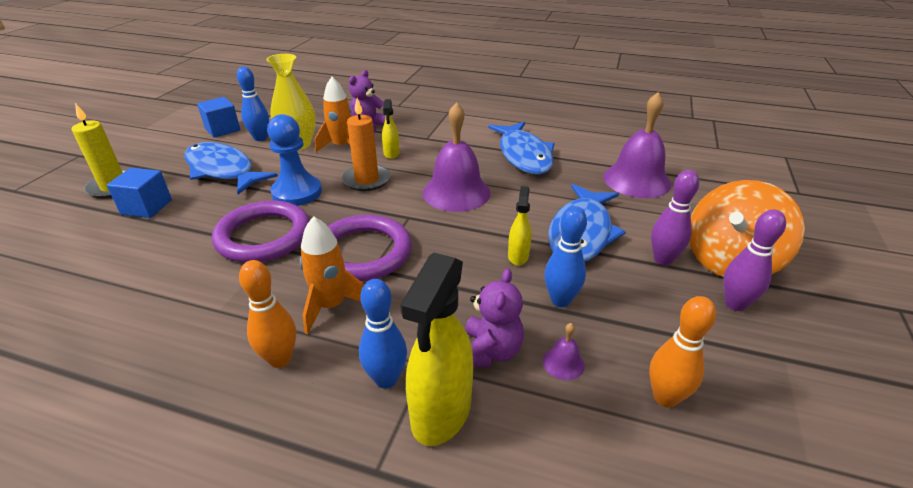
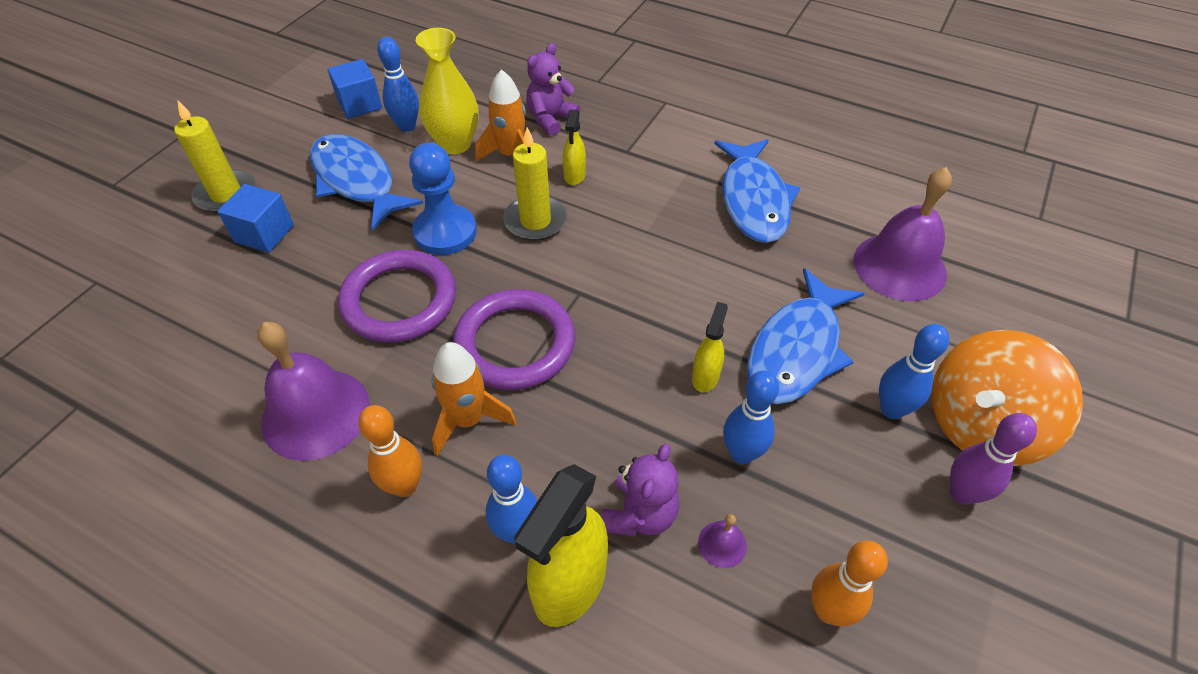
camera: 10 degrees right, 15 degrees up
orange candle [342,98,391,191] -> yellow candle [503,128,567,241]
purple bell [423,102,491,212] -> purple bell moved to [257,322,370,461]
purple bowling pin [651,170,699,265] -> blue bowling pin [879,324,949,419]

